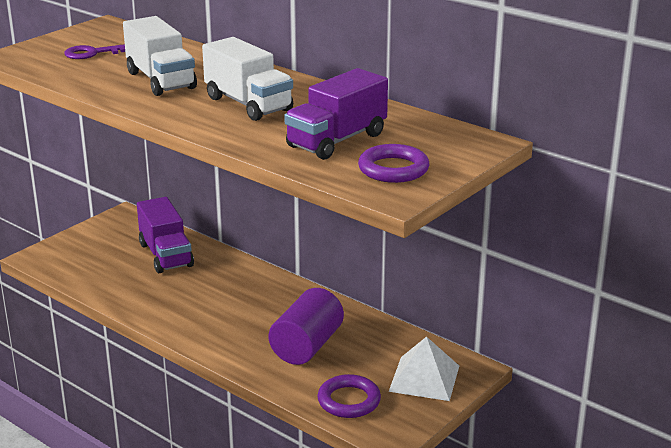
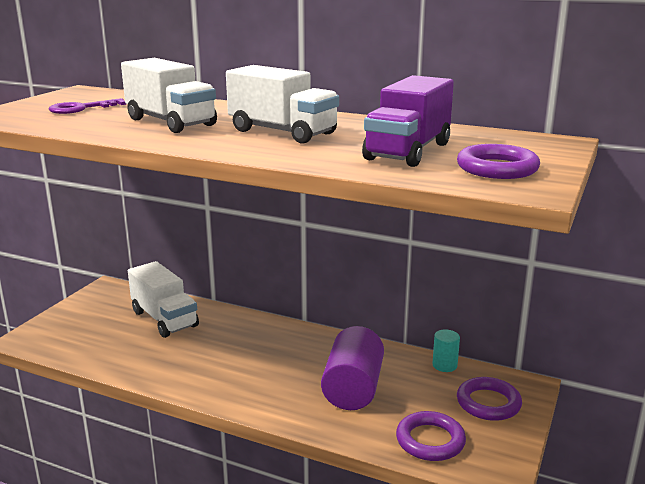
camera: 15 degrees left, 5 degrees down
purple truck [137,197,194,273] -> white truck [128,261,199,338]
white pyramid [389,336,459,401] -> purple ring [457,377,522,421]
none -> turquoise cylinder [432,330,460,372]

